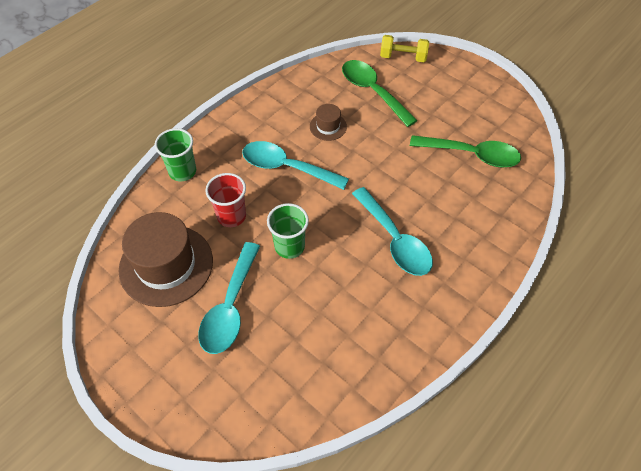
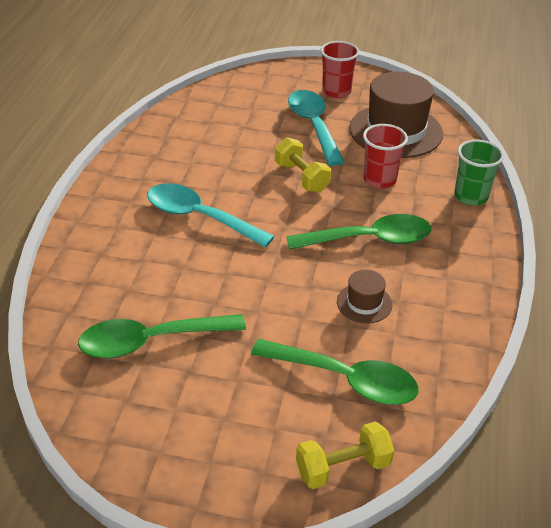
camera: 150 degrees right, 15 degrees down
turquoise spoon [242,141,349,190] -> green spoon [286,214,431,250]
green cup [267,203,309,259] -> yellow dumbbell [275,137,331,193]
none -> red cup [320,41,359,98]

